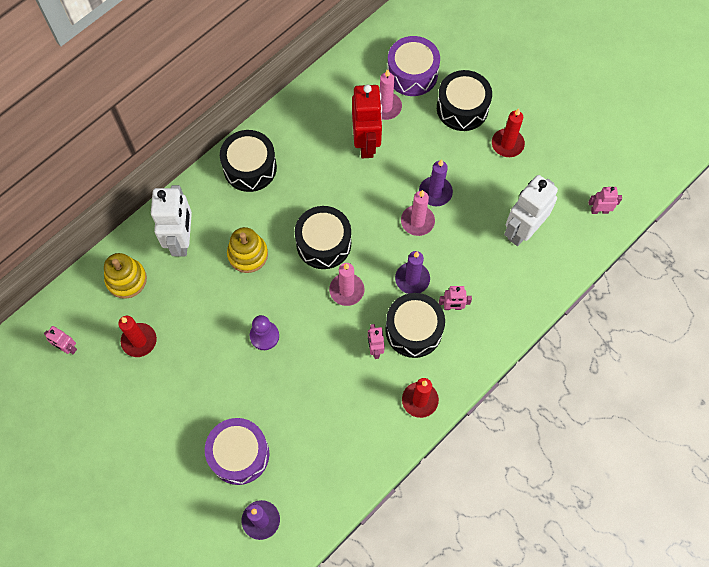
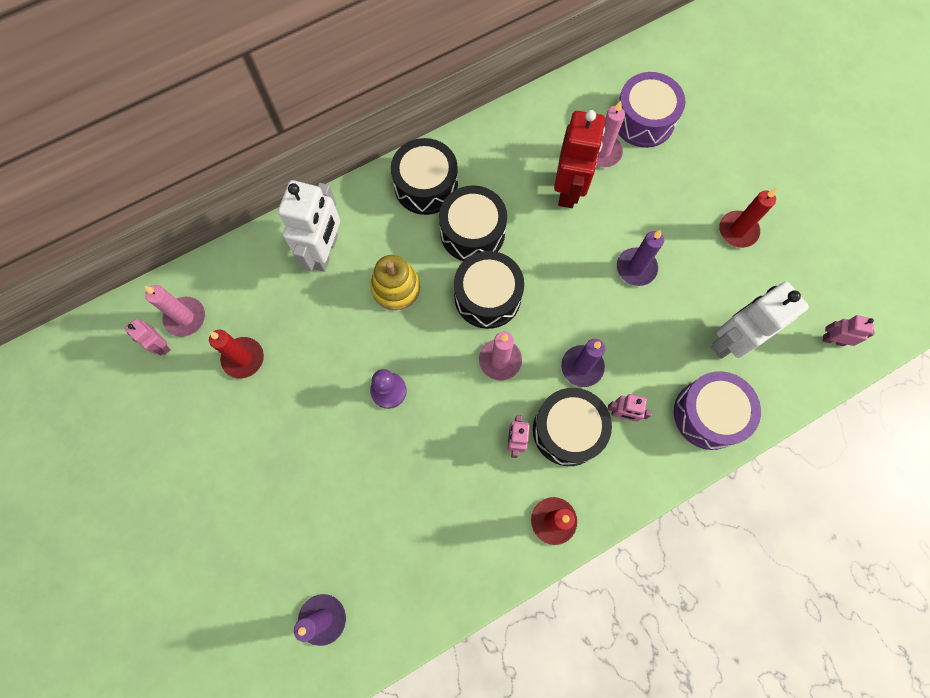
camera: 15 degrees right, 5 degrees up
yellow stacking toy [104,253,147,299] -> none
purple drum [205,418,269,485] -> purple drum moved to [674,371,761,450]
pink candle [401,190,435,236] -> pink candle moved to [145,285,205,337]
black drum [437,70,492,131] -> black drum moved to [439,185,507,261]

